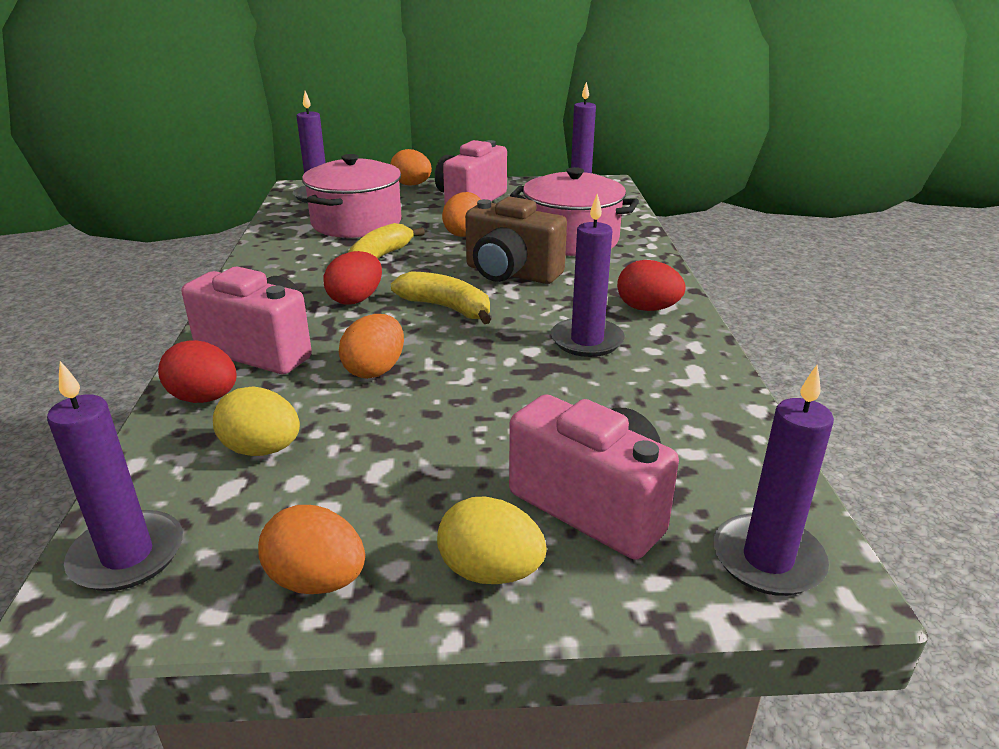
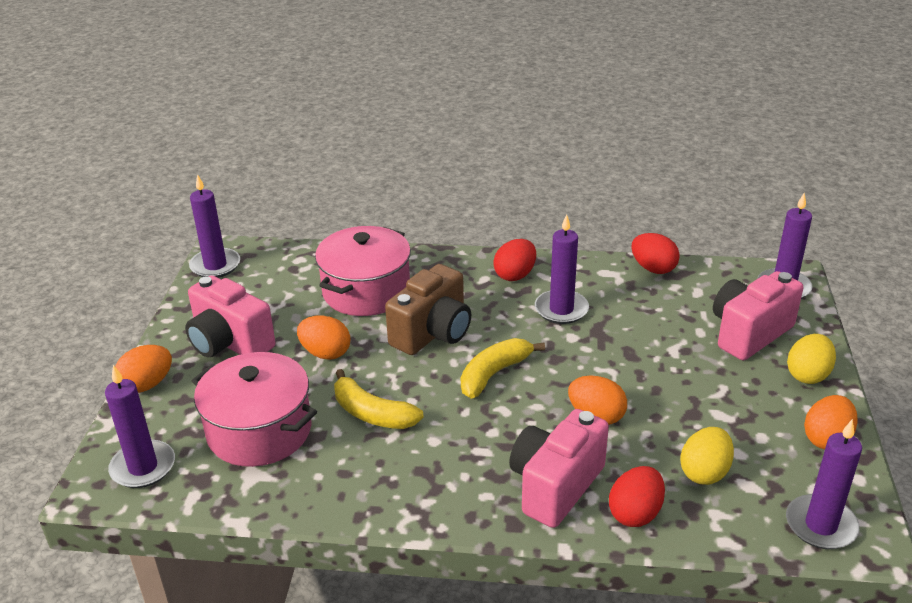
camera: 80 degrees left, 5 degrees up
red egg [324,251,382,305] -> red egg moved to [631,233,680,274]

